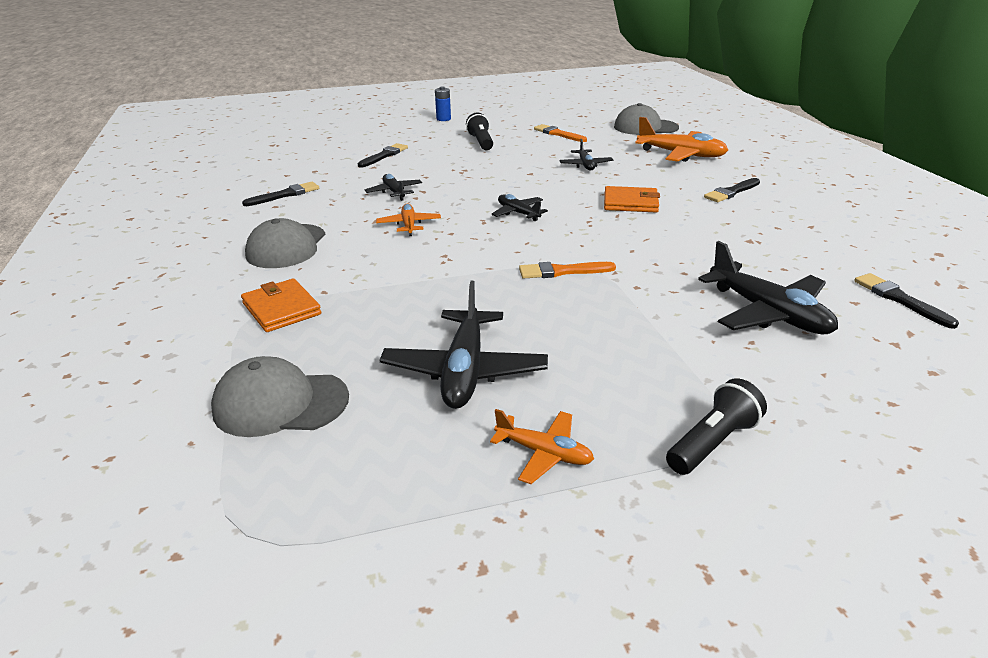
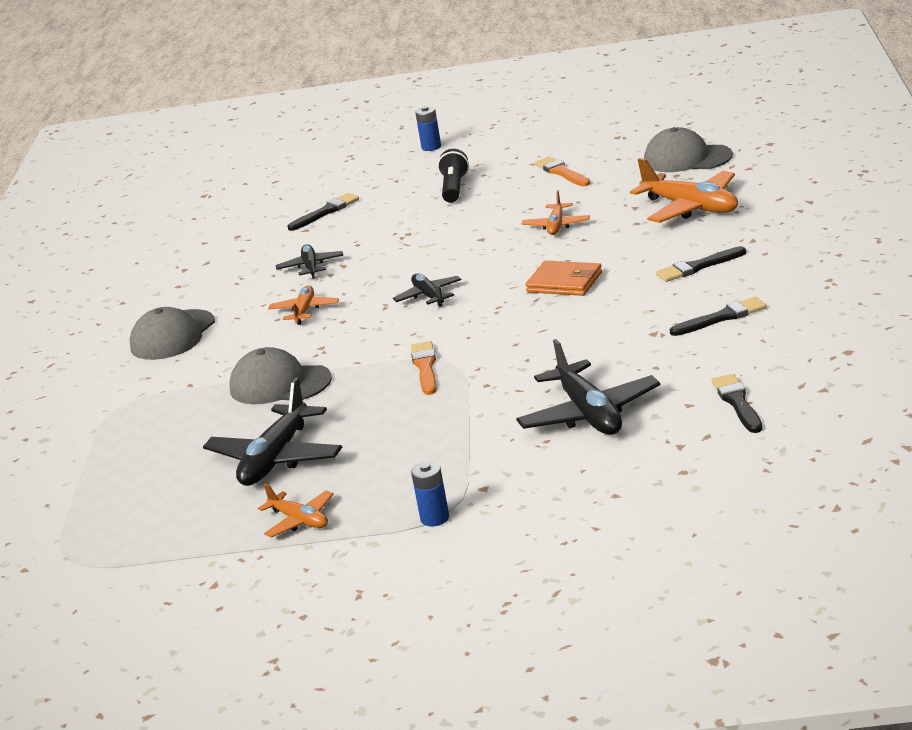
camera: 20 degrees right, 5 degrees down
grey cap [211,356,349,437] -> grey cap moved to [230,347,332,404]
orange wallet [241,278,321,332] -> none
black brush [242,182,319,206] -> black brush moved to [670,297,766,336]
orange brush [519,262,616,279] -> orange brush turned 75 degrees clockwise [411,341,437,395]
black plane [559,139,614,171] -> orange plane [521,190,590,235]
black flashlight [666,378,767,475] -> blue battery [411,462,449,526]

